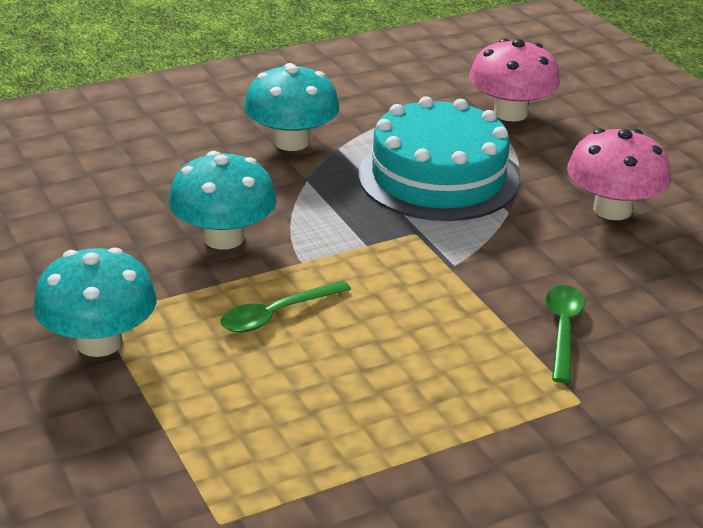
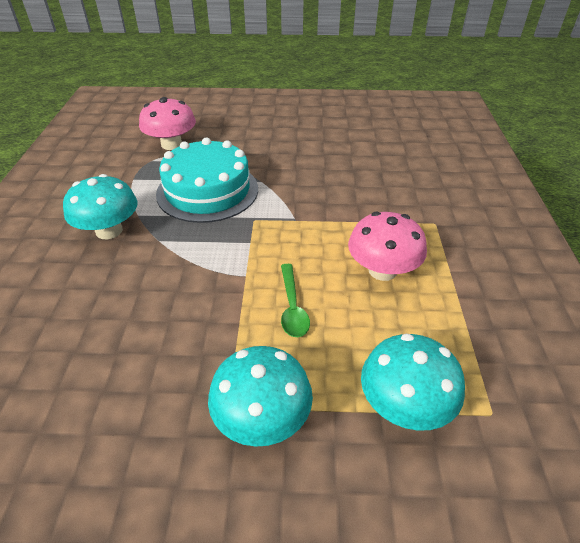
camera: 60 degrees left, 10 degrees up
turquoise mushroom [168,151,277,249] -> turquoise mushroom moved to [361,334,465,431]
green spoon [546,285,585,383] -> none
pink mushroom [567,128,671,220] -> pink mushroom moved to [348,212,427,281]

